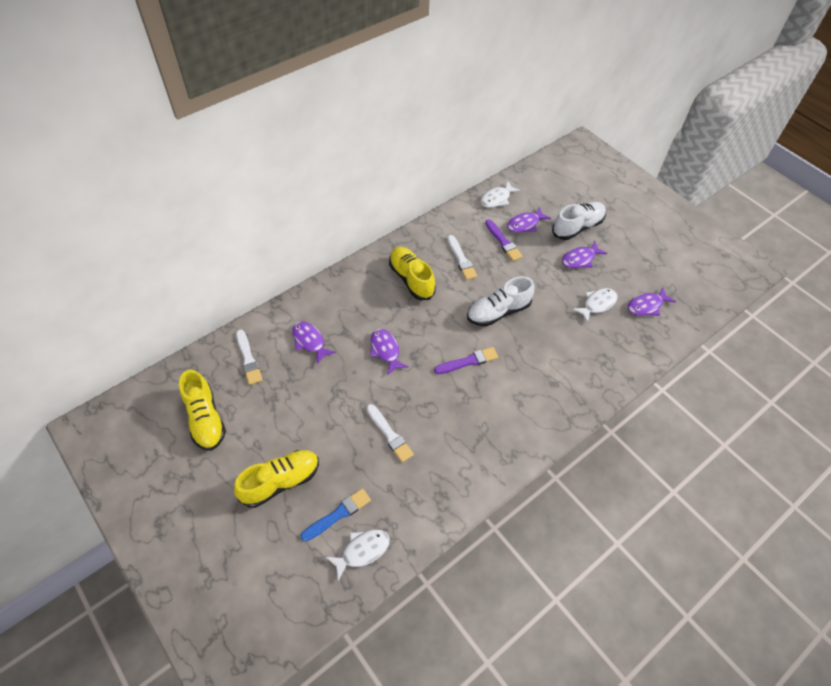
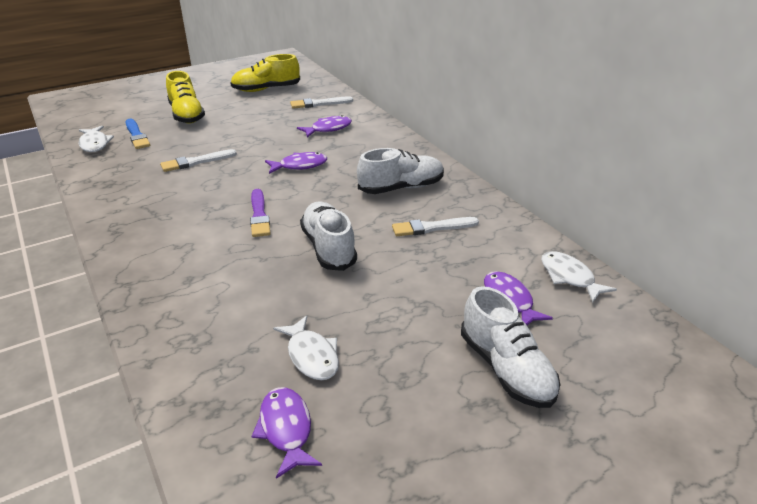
camera: 100 degrees right, 20 degrees down
yellow shoe [389,247,436,300] -> white shoe [357,148,444,194]
purple brush [485,219,523,261] -> none
purple fish [562,241,607,268] -> none

